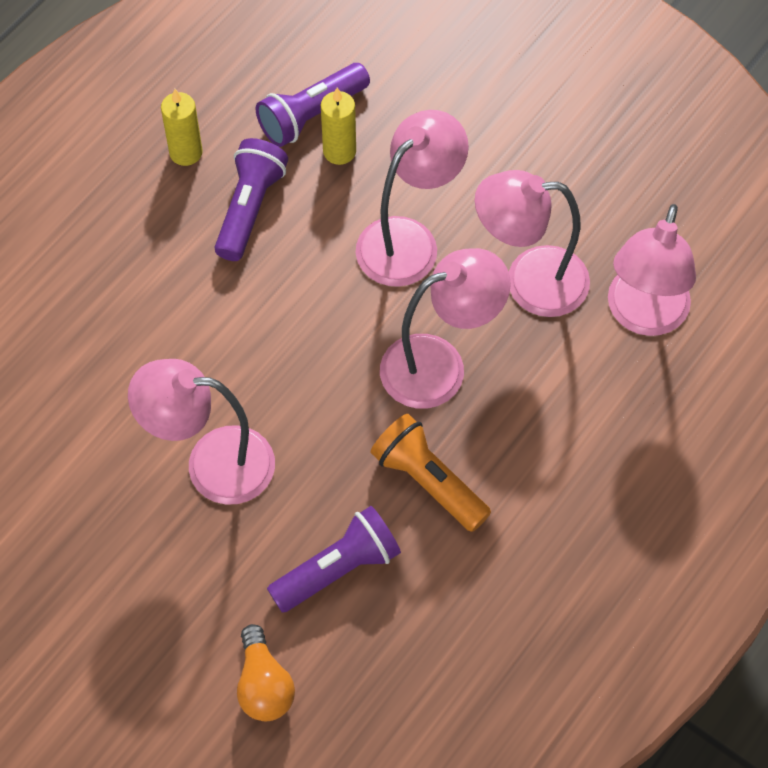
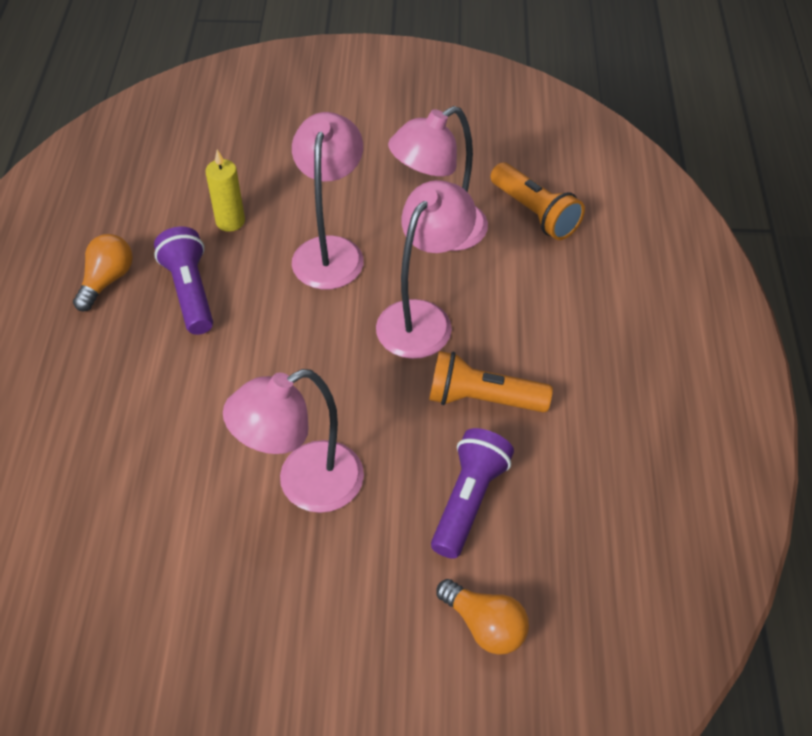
camera: 35 degrees left, 10 degrees down
yellow candle [161,89,203,166] -> orange light bulb [73,234,133,311]
purple flashlight [256,63,370,147] -> none
pink lamp [608,204,696,336] -> orange flashlight [491,163,585,240]

